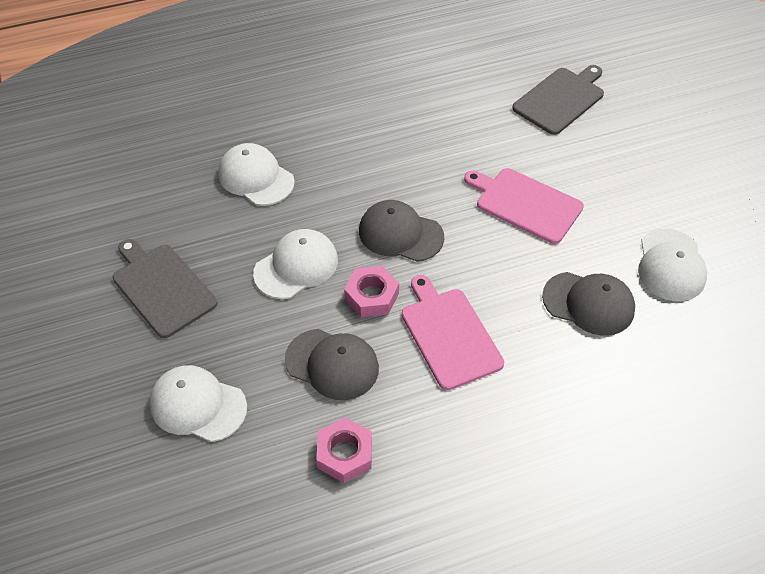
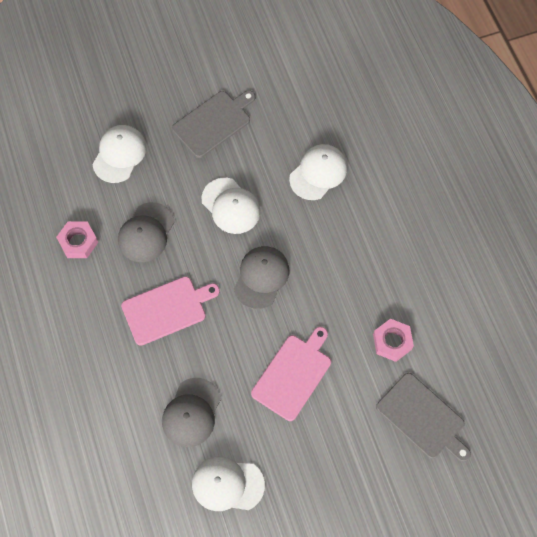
camera: 90 degrees right, 15 degrees up
pink nut [344,266,399,317] -> pink nut moved to [373,319,414,362]

